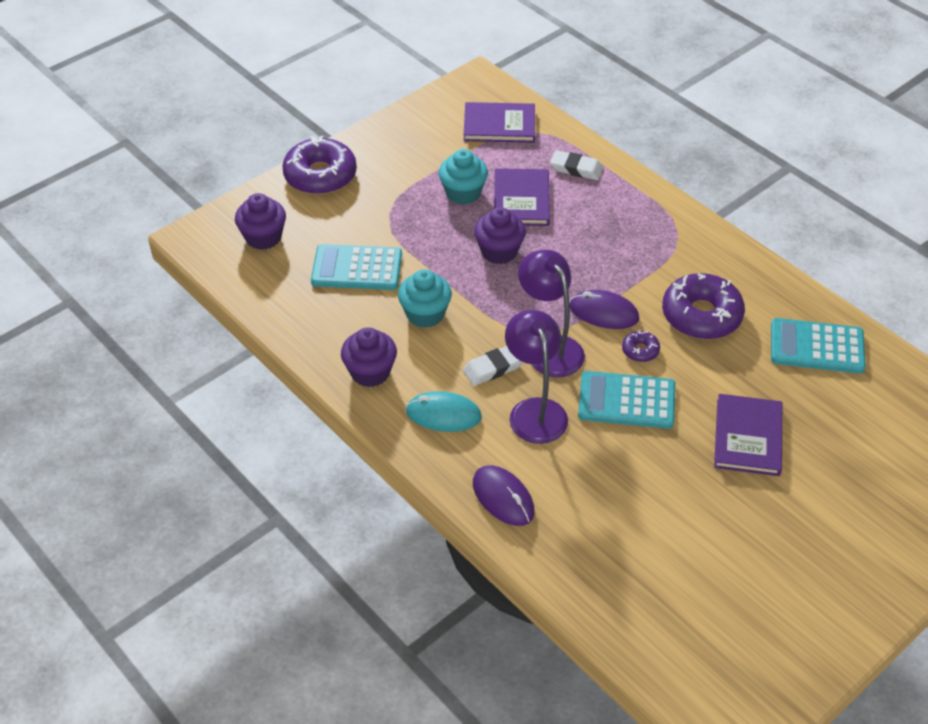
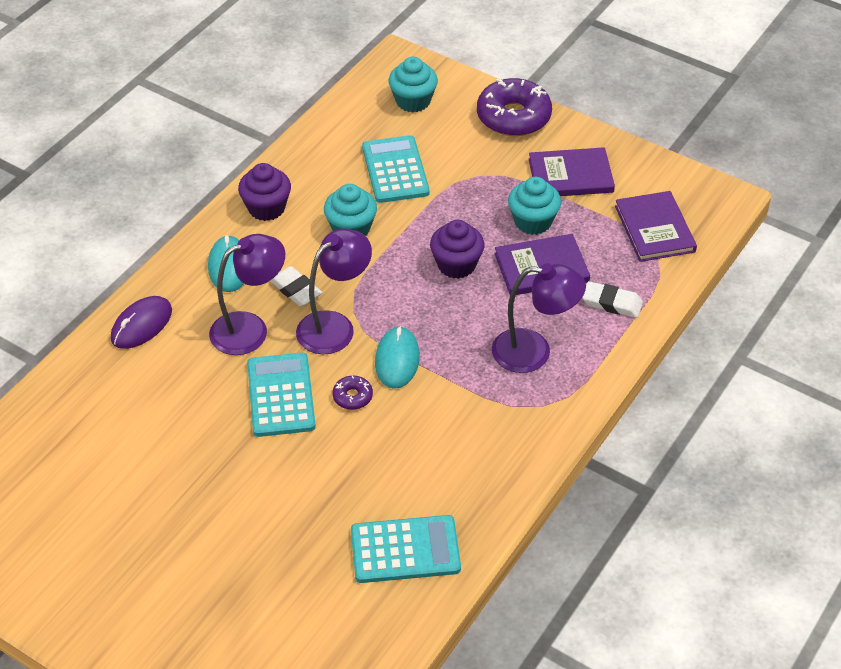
camera: 75 degrees right, 0 degrees up
purple cupcake [235,193,286,250] -> turquoise cupcake [388,57,438,112]
white eraser [550,150,603,180] -> white eraser turned 75 degrees counterclockwise [582,281,643,318]
purple mouse [570,290,639,329] -> turquoise mouse [375,326,420,389]
purple donut [662,273,745,339] -> none
purple book [714,394,782,476] -> purple book moved to [529,147,615,196]
turquoise calculator [771,318,866,374] -> turquoise calculator turned 90 degrees clockwise [351,515,461,583]
none -> purple lamp [492,263,586,373]

